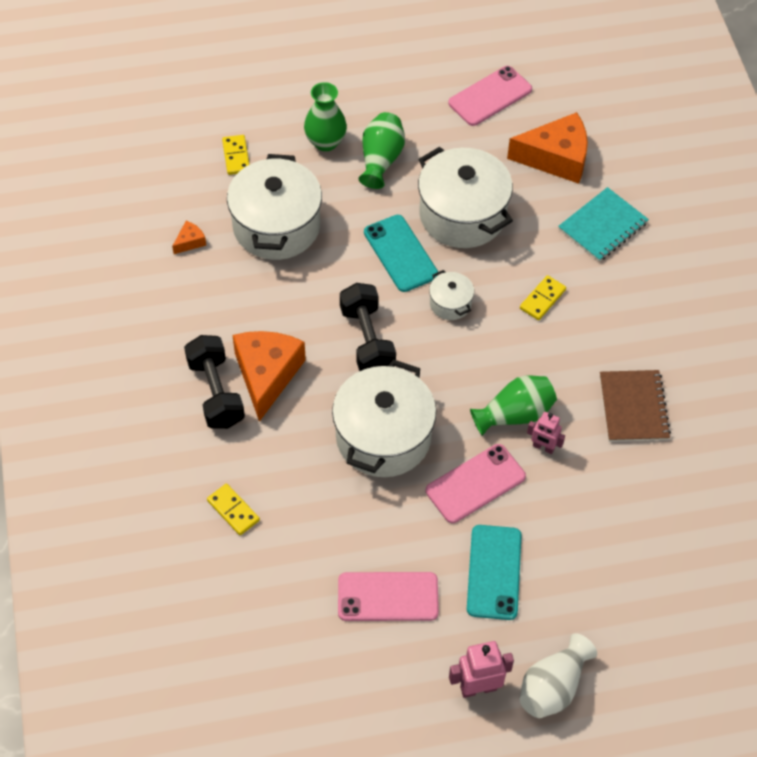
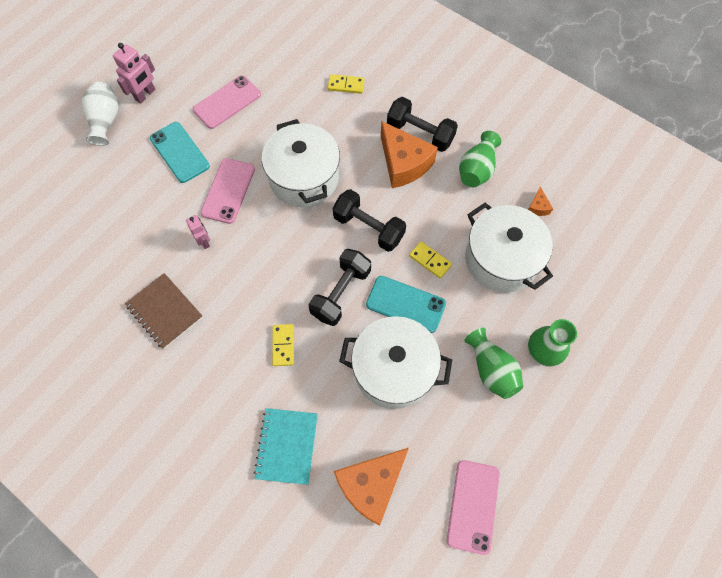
camera: 140 degrees right, 10 degrees up
yellow domino [222,135,250,175] -> yellow domino moved to [409,241,452,279]
white pot [429,270,474,320] -> black dumbbell [309,249,371,326]
green vase [470,375,557,436] -> green vase moved to [459,131,501,187]
pink robot [527,412,565,454] -> pink robot turned 75 degrees clockwise [186,215,210,249]

